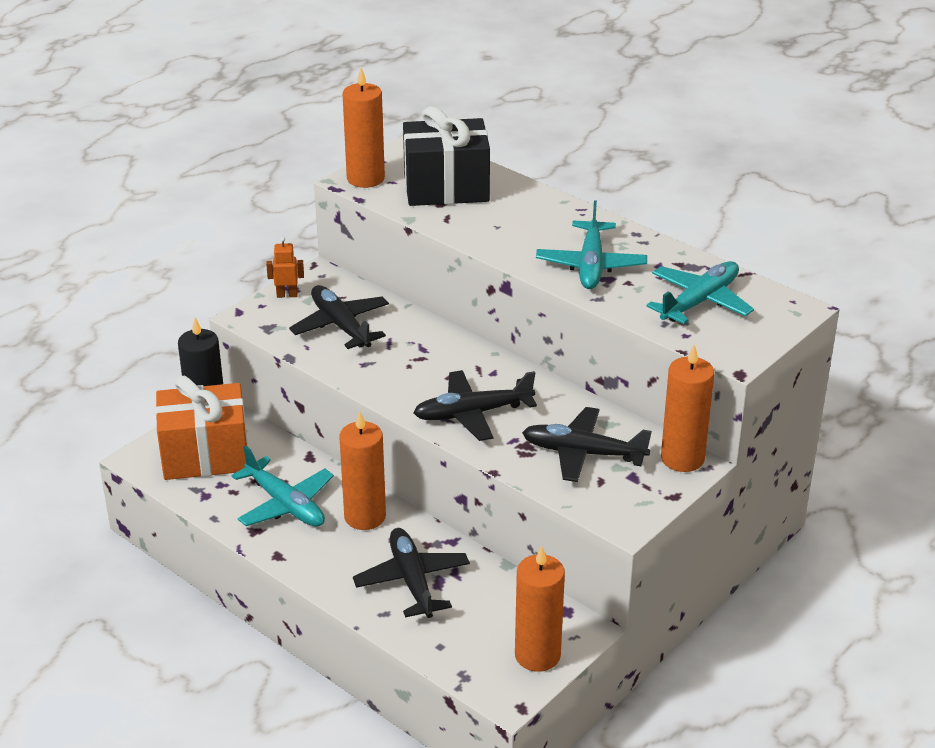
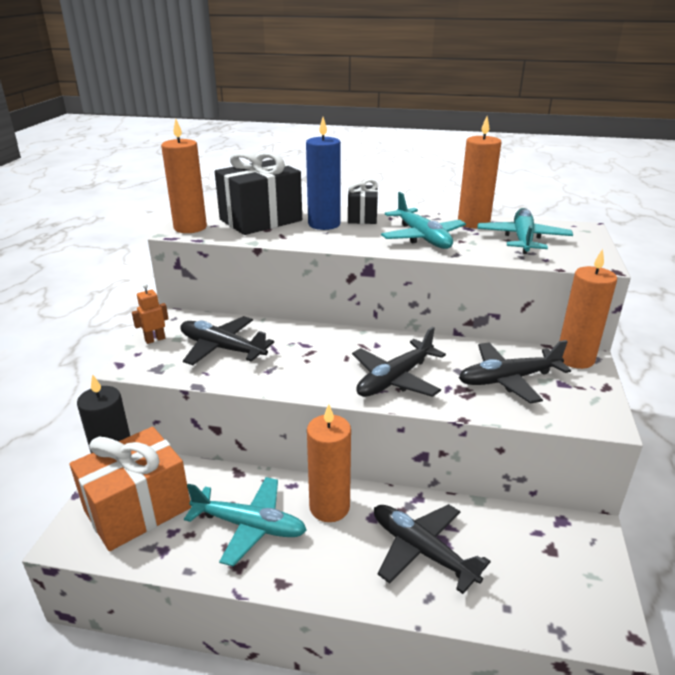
camera: 30 degrees left, 5 degrees down
orange candle [515,546,565,672] -> orange candle moved to [458,116,501,228]
none -> blue candle [306,117,341,230]
none -> black gift [348,179,378,224]

